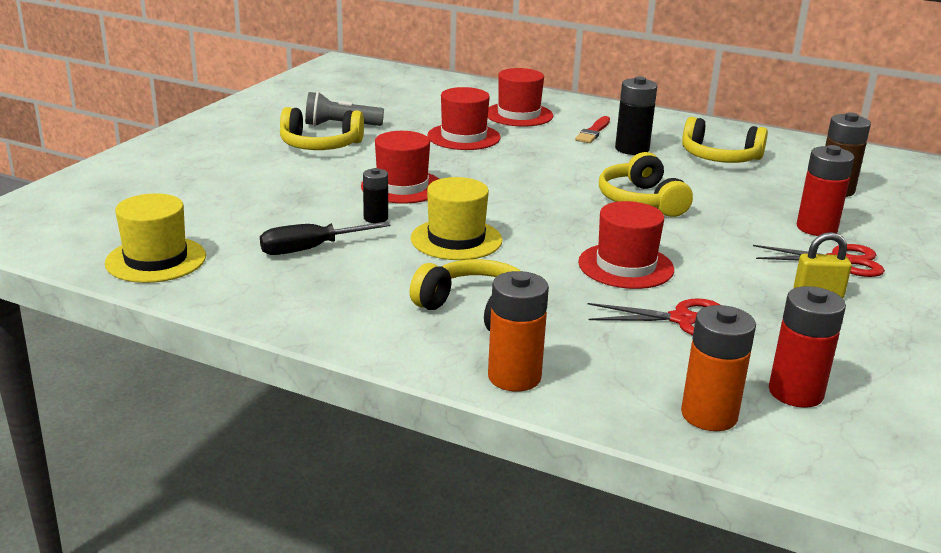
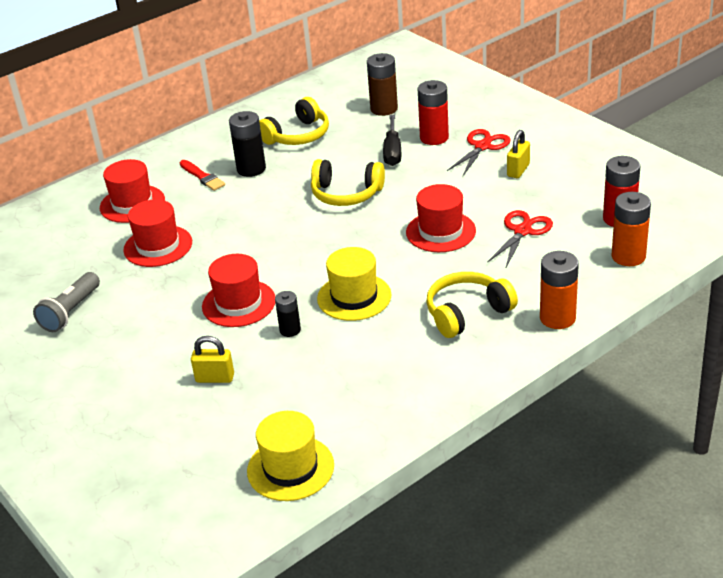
camera: 60 degrees left, 10 degrees up
black screwdriver [260,221,391,255] -> black screwdriver moved to [383,115,401,166]
yellow headphones [280,107,364,150] -> none
none -> yellow padlock [191,336,234,383]

